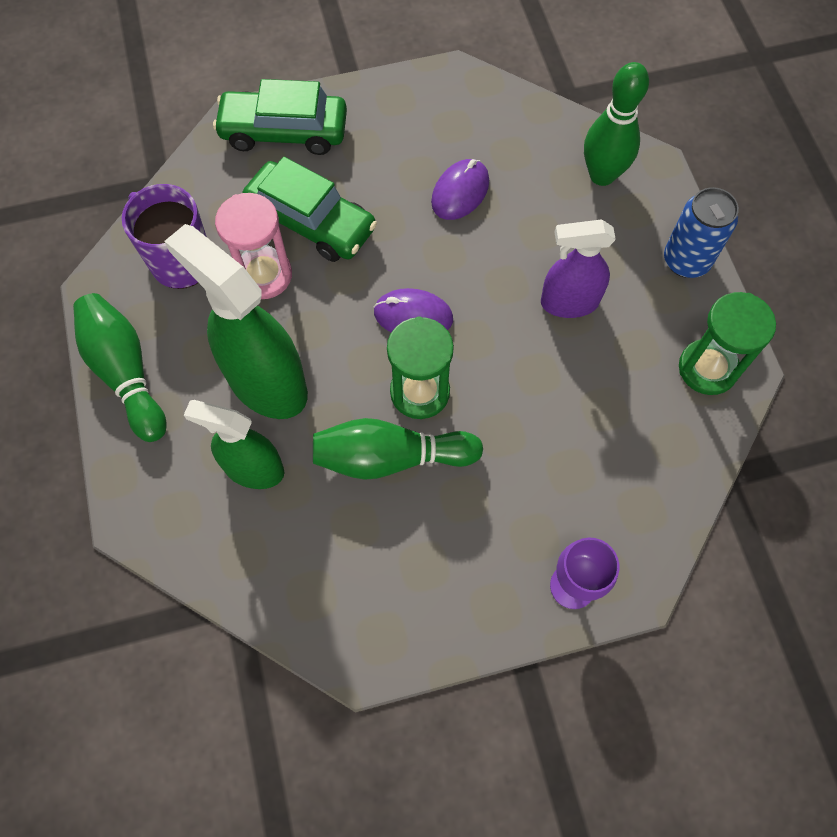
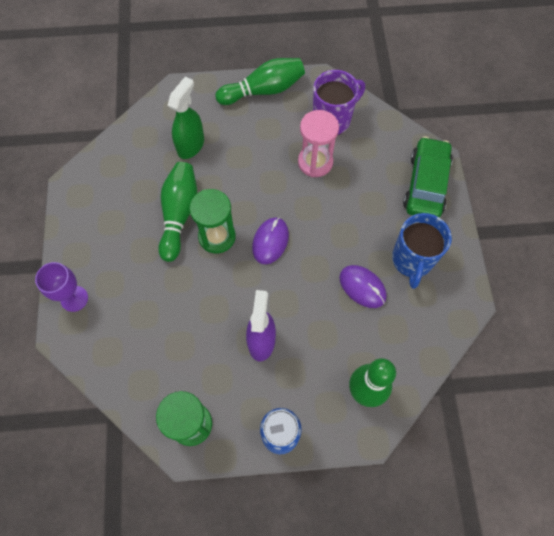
camera: 100 degrees right, 0 degrees up
green spray bottle [164,224,308,419] -> none
green car [243,157,377,262] -> none
none -> blue mug [392,213,452,289]

